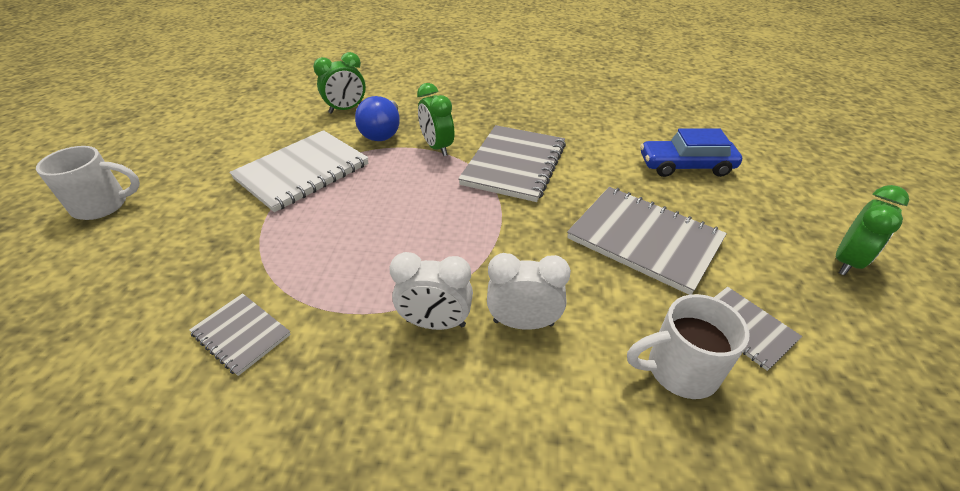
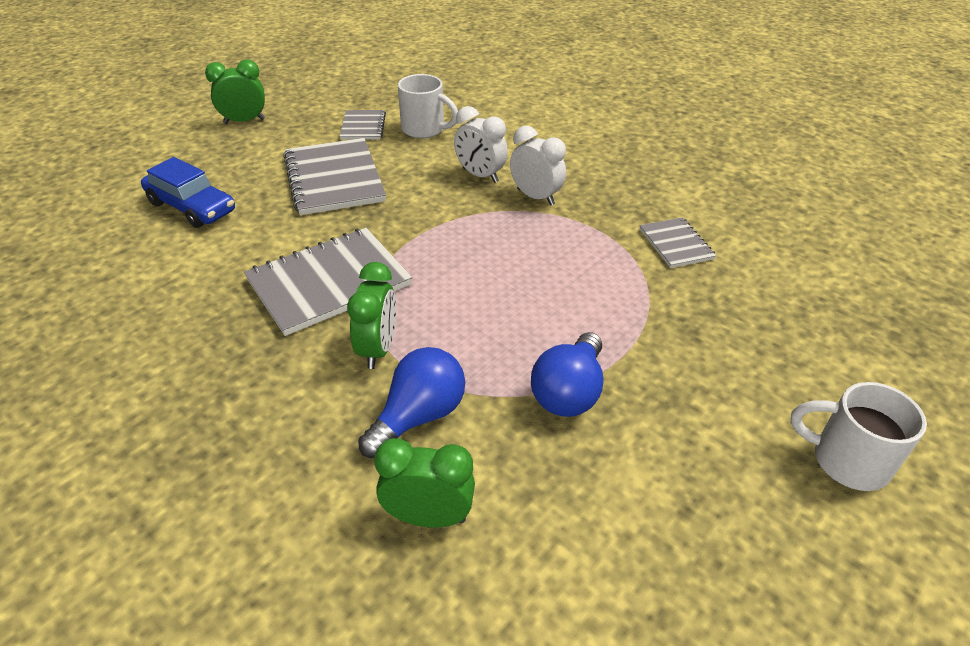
camera: 145 degrees left, 0 degrees up
white notebook [229,130,368,212] -> blue light bulb [531,332,603,417]

